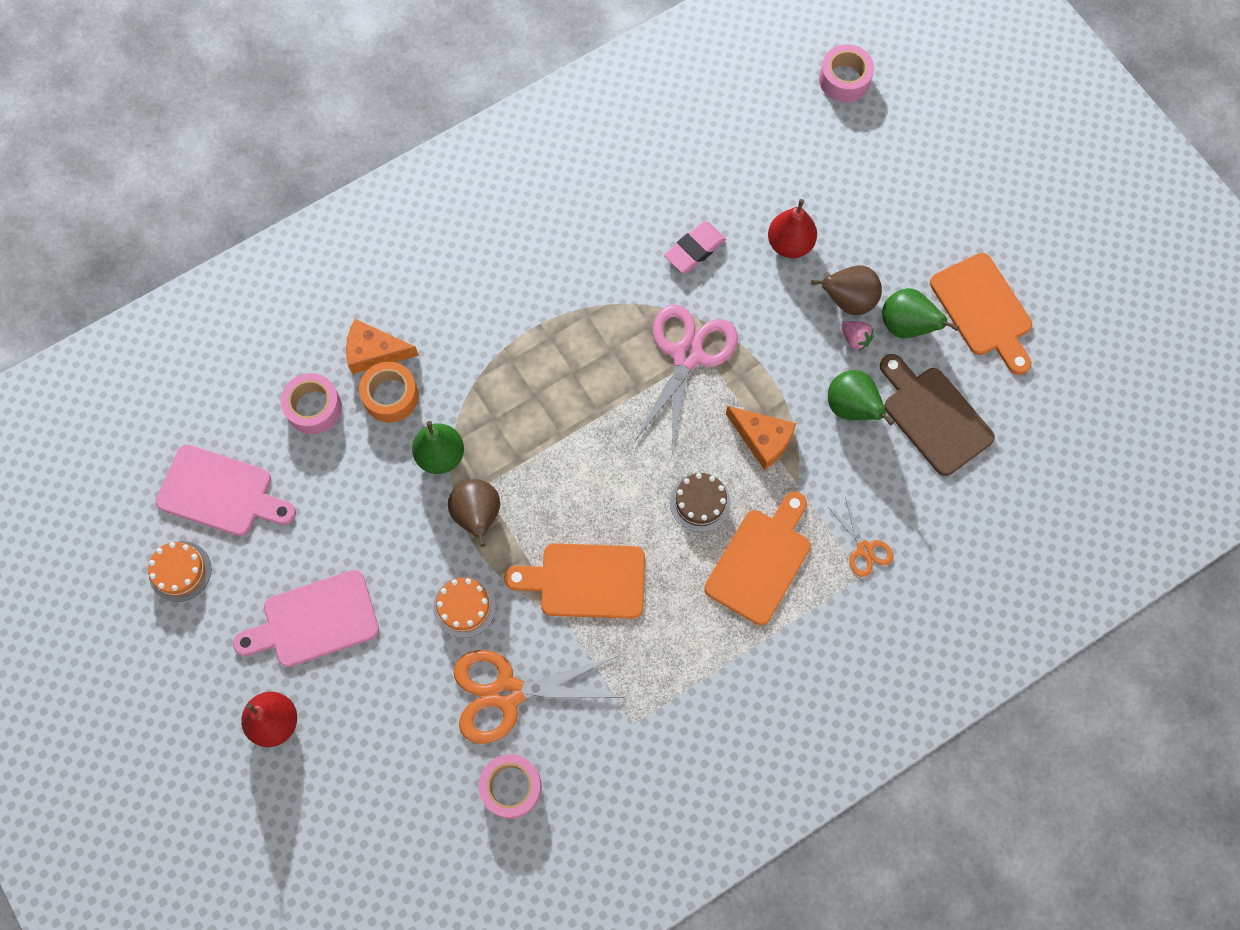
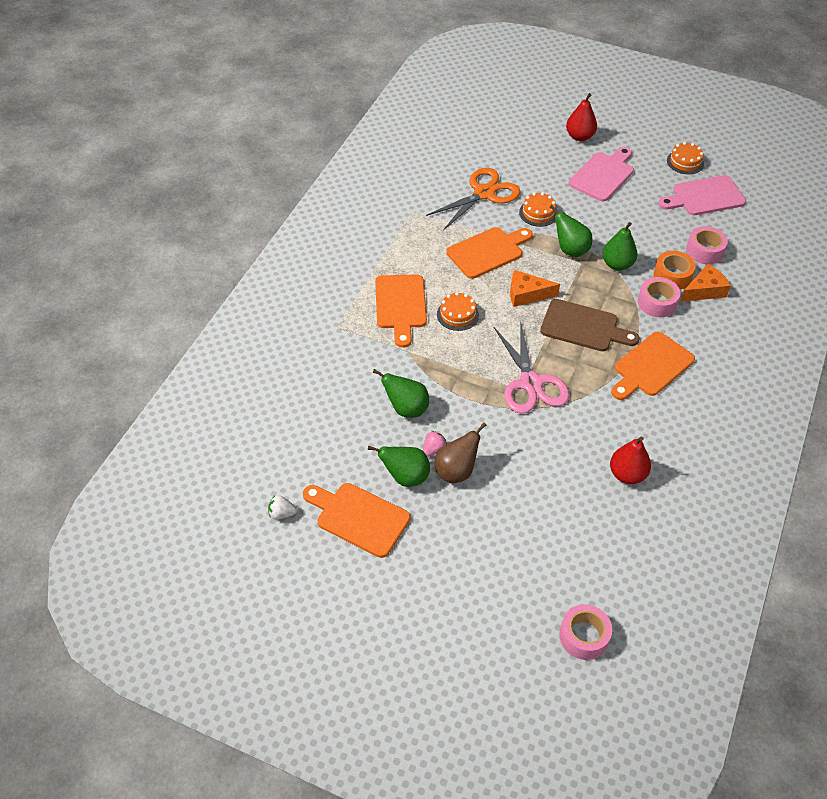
camera: 145 degrees right, 20 degrees down
brown pear [448,479,500,547] -> green pear [549,205,592,257]
pink tape [479,754,542,819] -> pink tape moved to [638,277,680,317]
pink eraser [664,222,726,273] -> none
brown cake [670,473,731,532] -> orange cake [437,292,479,331]
orange cheese [726,406,796,470] -> orange cheese moved to [510,270,560,307]
red pear [768,199,817,258] -> red pear moved to [610,437,651,484]
orange scissors [828,497,893,577] -> none
pink strawberry [841,321,874,351] -> pink strawberry turned 120 degrees clockwise [423,431,447,457]
brown cutting board [880,354,995,476] -> brown cutting board moved to [540,299,639,351]
none -> white strawberry [268,495,297,520]
none -> orange cutting board [611,332,695,400]

